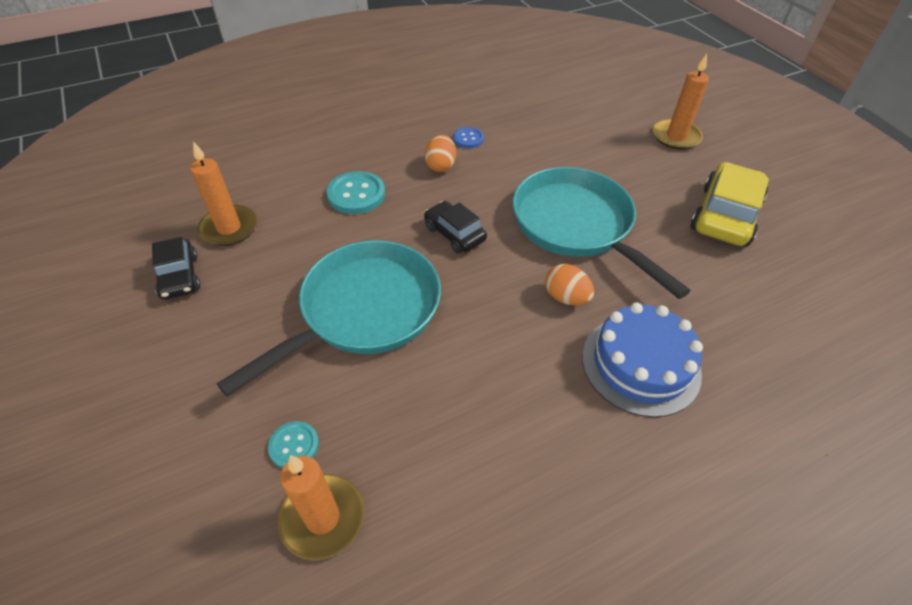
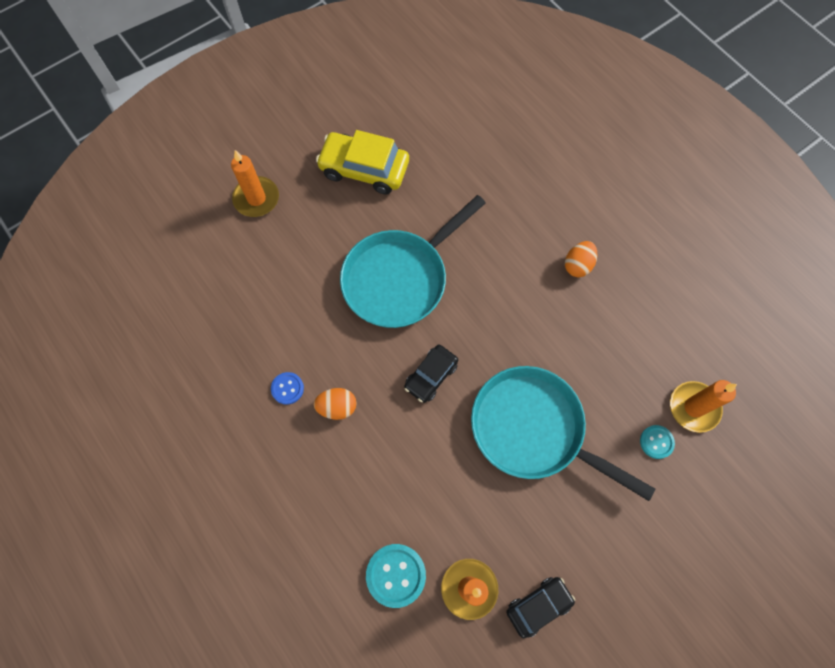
camera: 100 degrees left, 20 degrees up
turquoise button [327,171,385,214] -> turquoise button moved to [366,544,426,608]
orange egg [545,264,594,305] -> orange egg moved to [565,241,597,277]
blue cake [582,302,703,417] -> none

